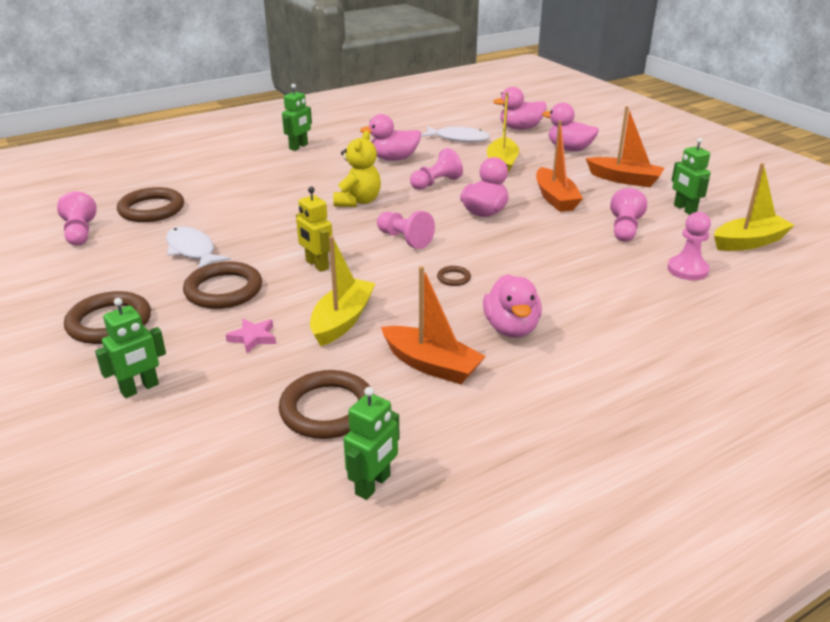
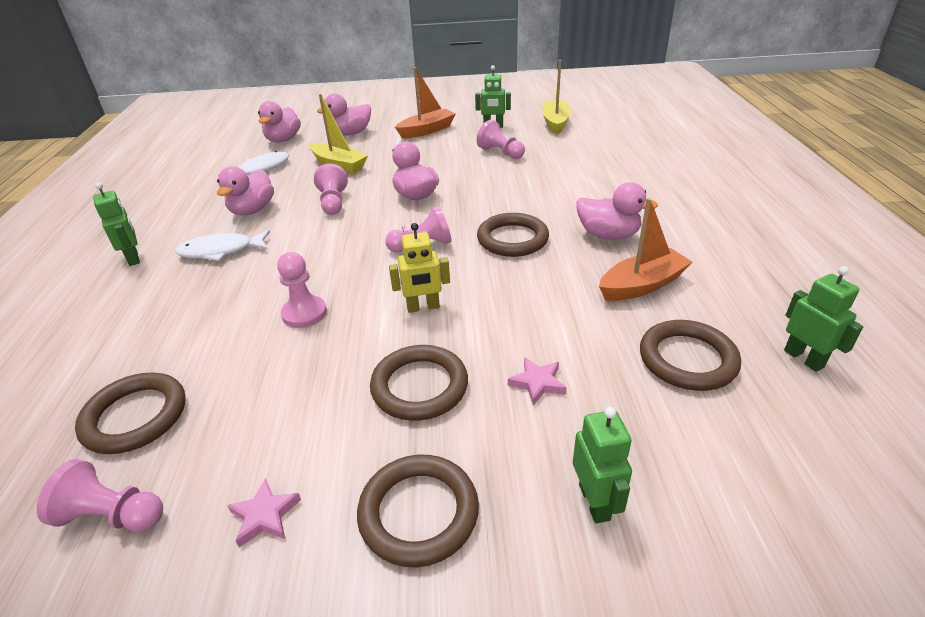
camera: 60 degrees left, 5 degrees up
white fish [166,226,231,269] -> white fish moved to [175,230,270,261]
yellow boat [310,236,376,346] -> none
yellow teddy bear [333,131,381,207] -> none
brown ring [437,266,471,286] -> brown ring [477,213,549,257], size x2.23
orange boat [536,120,583,212] -> none
pink pawn [667,212,711,280] -> pink pawn moved to [277,252,327,328]
none -> pink star [227,478,301,548]

